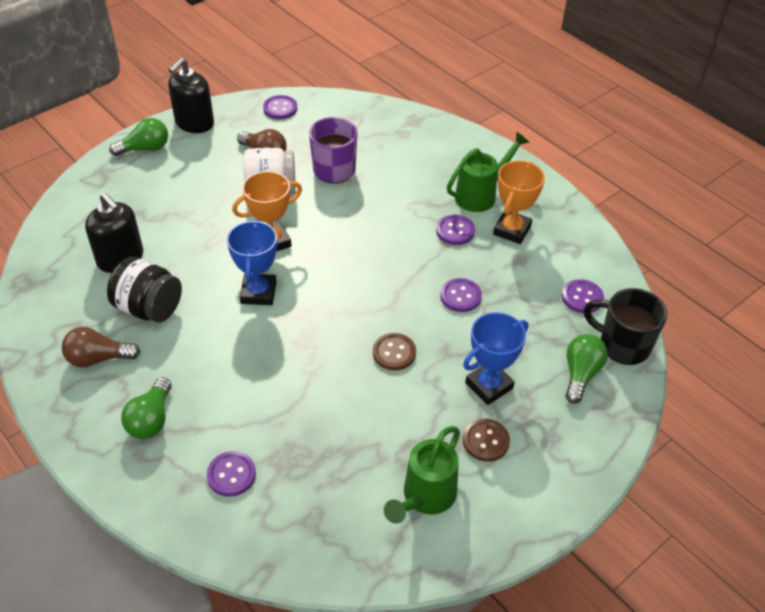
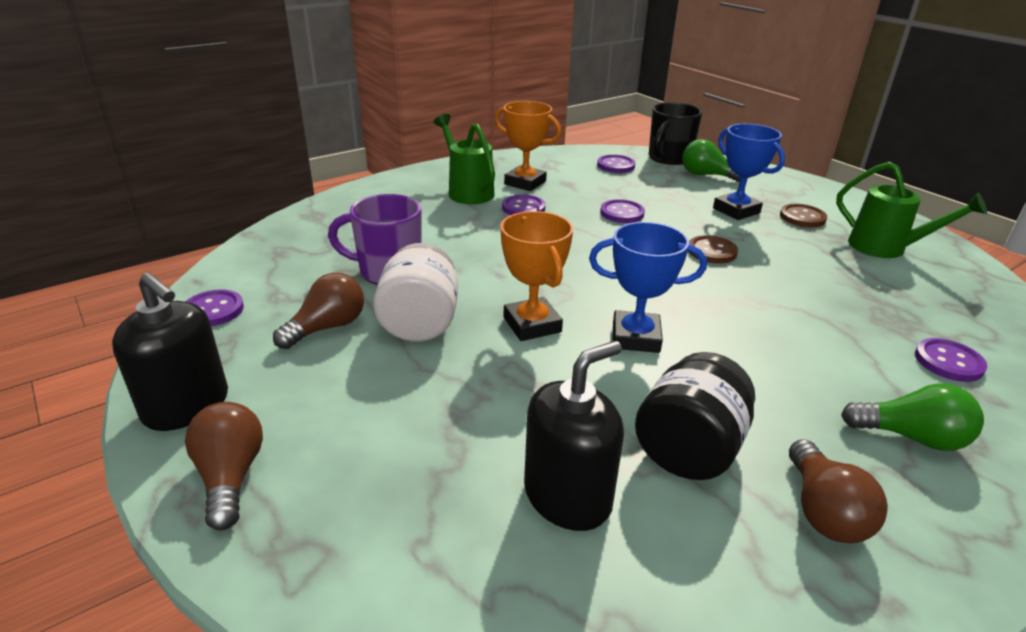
camera: 85 degrees left, 15 degrees down
green light bulb [109,118,168,156] -> brown light bulb [185,402,263,531]

